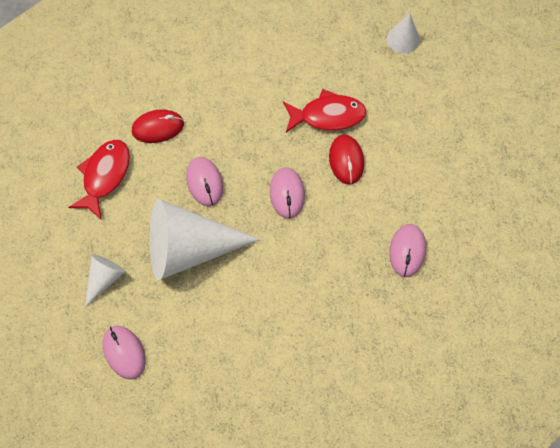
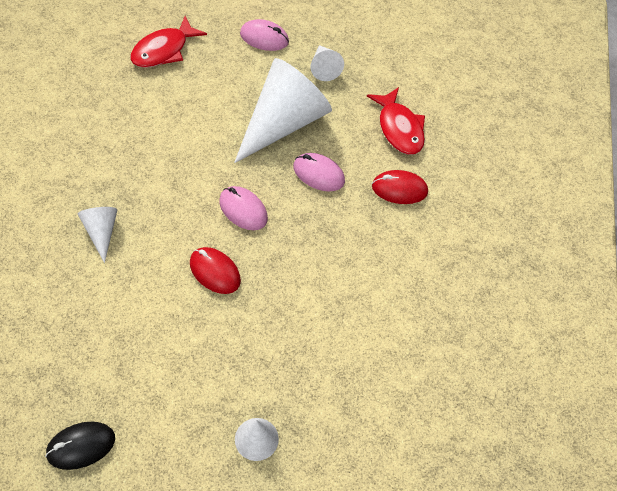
camera: 135 degrees right, 10 degrees down
red mouse [132,109,184,143] -> red mouse turned 60 degrees clockwise [372,170,428,204]
red fish [283,89,366,133] -> red fish moved to [130,16,207,68]
pink mouse [389,224,426,277] -> white cone [78,207,118,263]
none -> black mouse [45,422,115,470]

